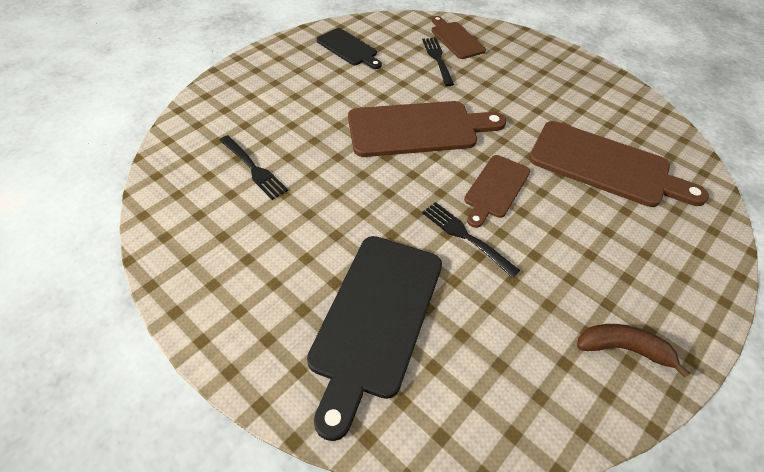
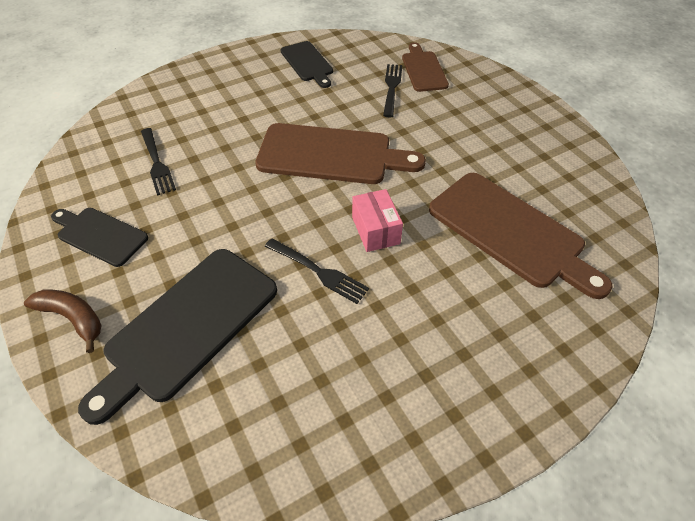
camera: 20 degrees right, 0 degrees up
black fork [422,202,520,278] -> black fork turned 150 degrees clockwise [265,238,369,304]
brown cutting board [464,155,530,228] -> pink box [352,189,403,252]
brown banana [577,324,690,378] -> brown banana moved to [24,290,102,353]
none -> black cutting board [51,208,148,267]

